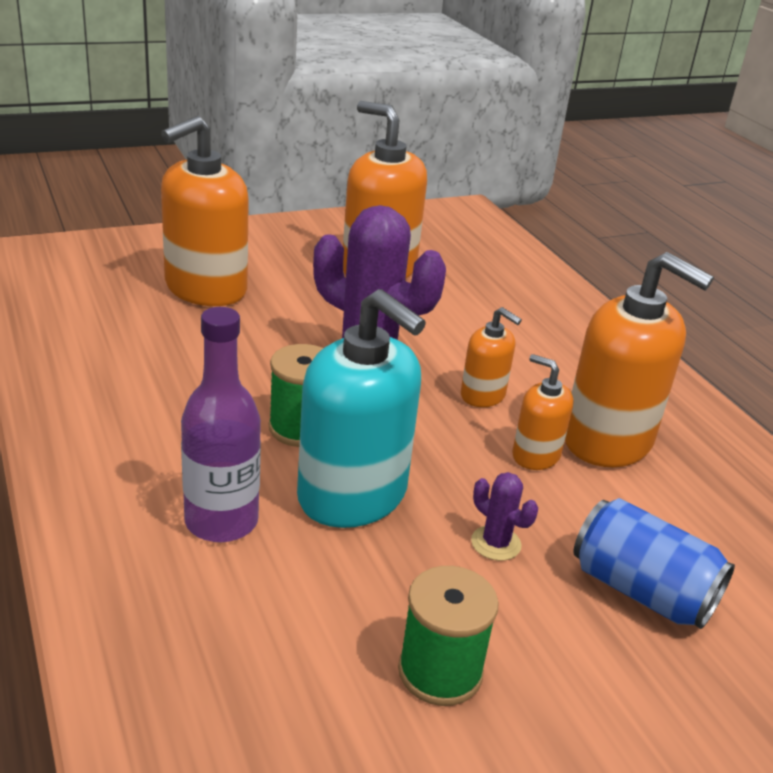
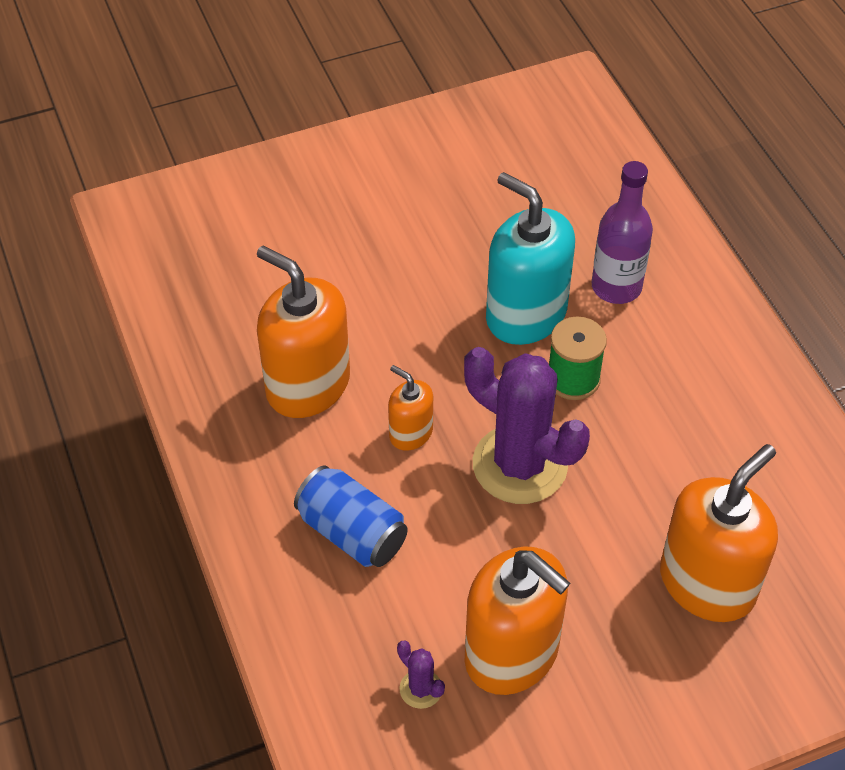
camera: 175 degrees left, 20 degrees up
green spool [398,566,499,706] -> none
purple cactus [471,472,538,561] -> purple cactus moved to [397,640,445,709]
orange soap dispenser [512,354,574,470] -> none
blue can [574,498,735,629] -> blue can moved to [294,465,408,567]

